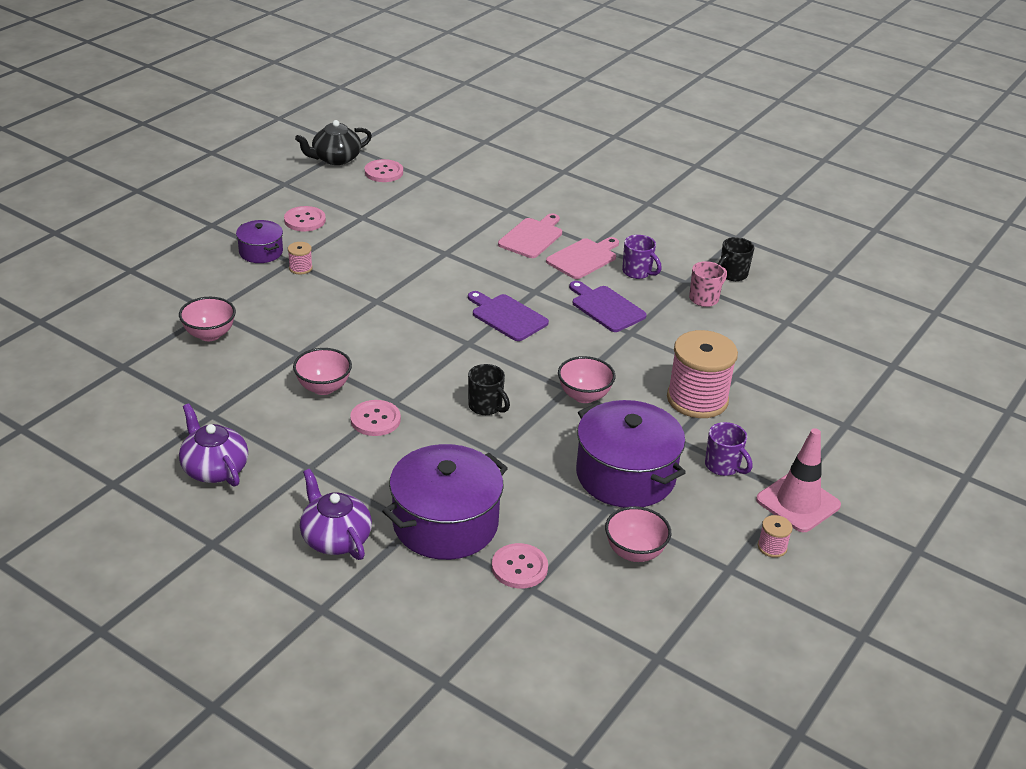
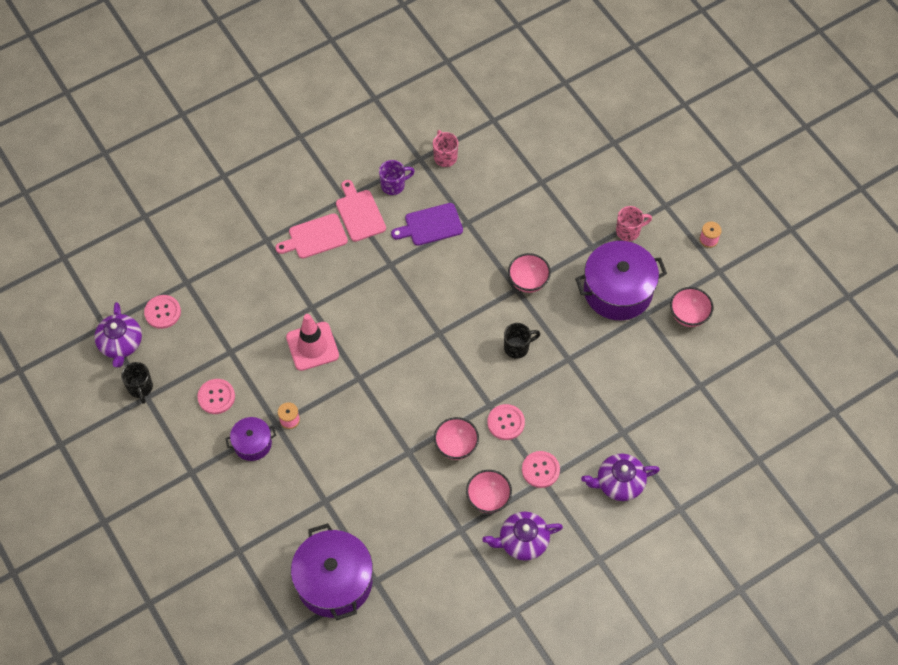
camera: 65 degrees left, 25 degrees up
pink bowl [179,297,236,341] -> pink bowl moved to [466,470,512,513]
black teapot [295,120,372,165] -> purple teapot [94,302,142,367]
purple pot [382,444,508,560] -> purple pot moved to [291,523,373,620]
purple cutting board [468,291,549,341] -> none
pink button [492,543,548,589] -> pink button moved to [522,451,560,488]
pink cutting board [498,213,562,258] -> pink cutting board turned 75 degrees counterclockwise [275,213,348,259]
pink spool [667,330,738,418] -> none
purple mug [705,422,752,476] -> pink mug [616,206,652,241]
black mug [718,237,754,281] -> black mug moved to [121,362,153,404]
pink traffic cone [756,428,841,532] -> pink traffic cone moved to [286,314,339,371]

